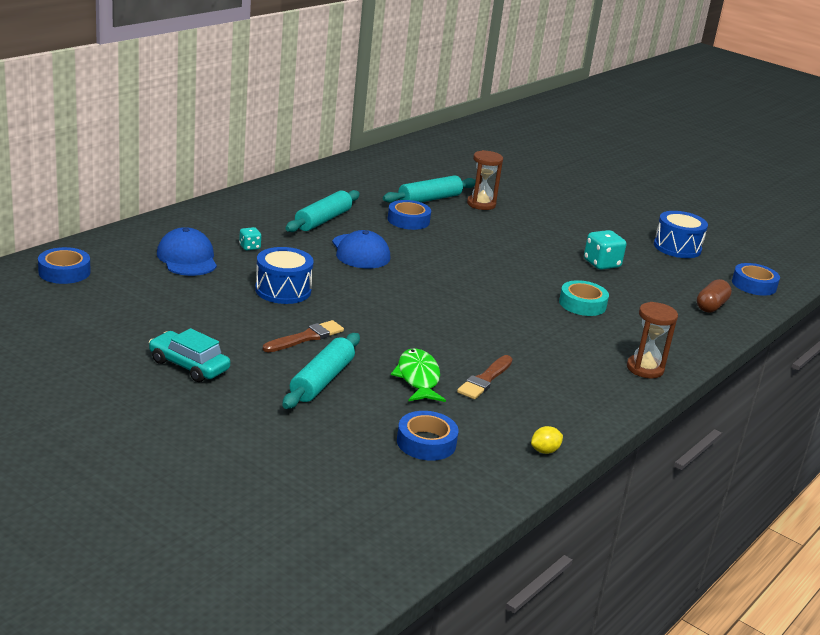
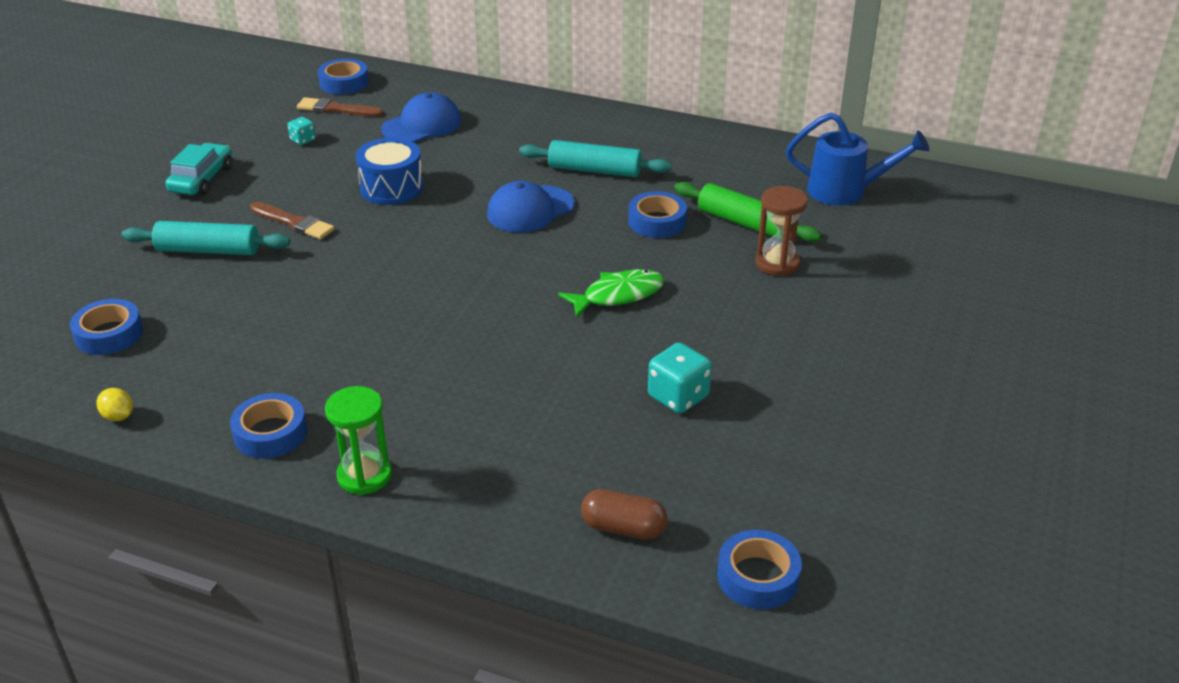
camera: 75 degrees right, 10 degrees up
turquoise dice [239,227,261,250] -> turquoise dice moved to [288,117,316,145]
turquoise rolling pin [383,175,476,203] -> green rolling pin [674,182,821,242]
green fish [391,348,446,402] -> green fish moved to [558,269,665,318]
brown brush [457,355,513,399] -> brown brush moved to [297,97,383,117]
turquoise tape [559,280,609,316] -> none
brown hourglass [627,302,678,378] -> green hourglass [325,386,392,495]
blue drum [654,211,708,258] -> none
none -> blue tape [230,393,307,458]
none -> blue watering can [786,113,930,206]

